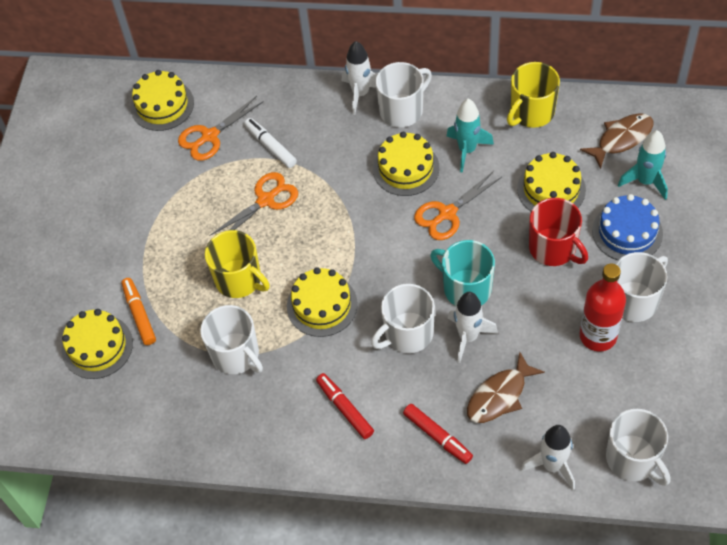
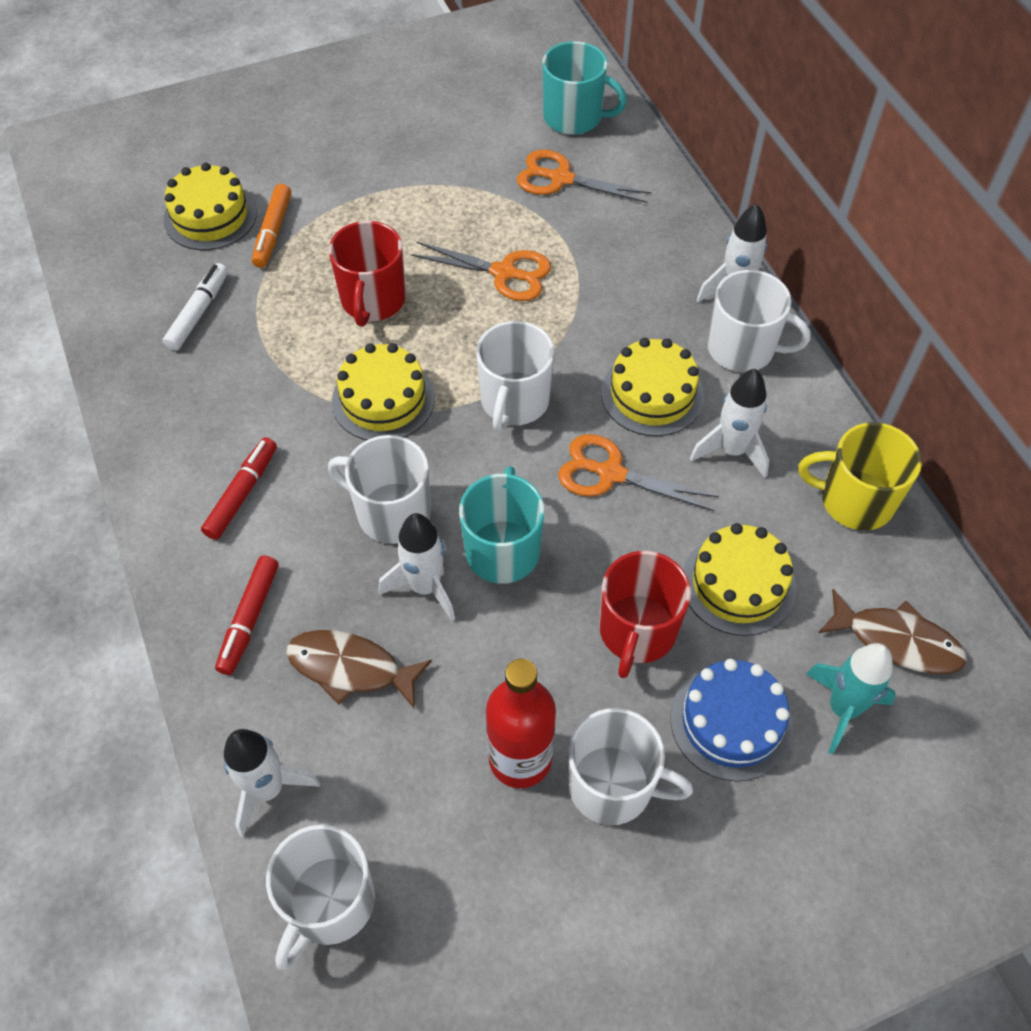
camera: 55 degrees right, 0 degrees up
orange marker [121,278,156,345] -> orange marker turned 150 degrees clockwise [252,184,291,268]
yellow cake [131,70,194,131] -> turquoise mug [543,41,627,135]
white mug [200,305,263,374] -> white mug moved to [476,321,555,432]
yellow mug [205,230,270,298] -> red mug [329,221,406,327]
white marker [244,118,297,168] -> white marker moved to [163,263,228,351]
turquoise rocket [446,99,494,173] -> white rocket [690,369,769,478]

